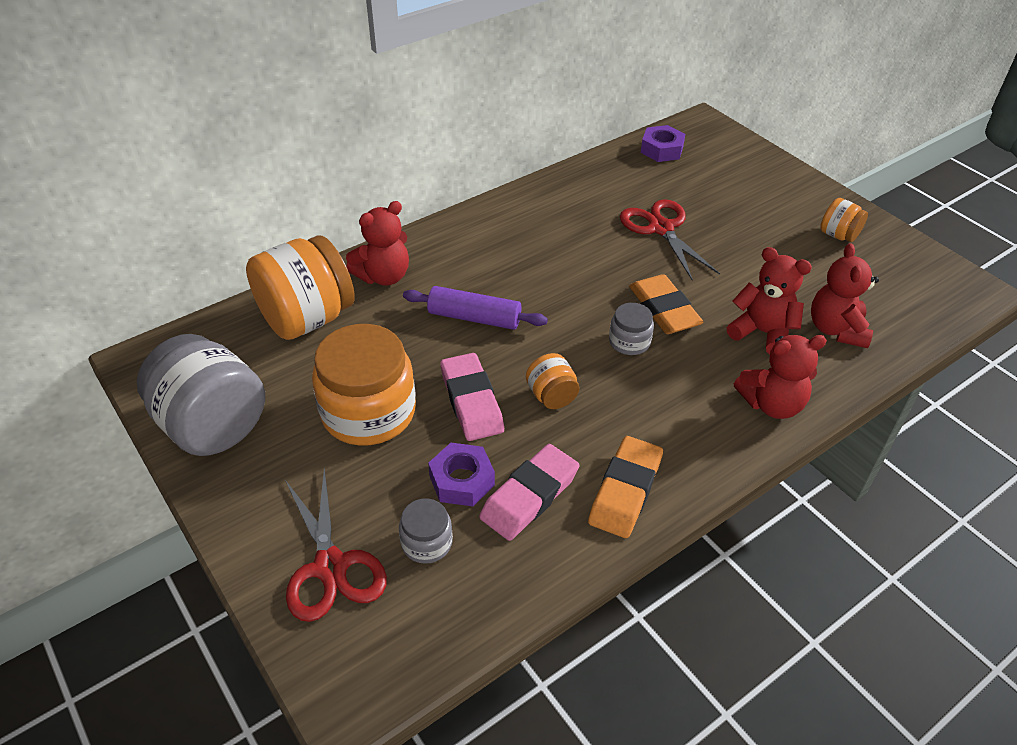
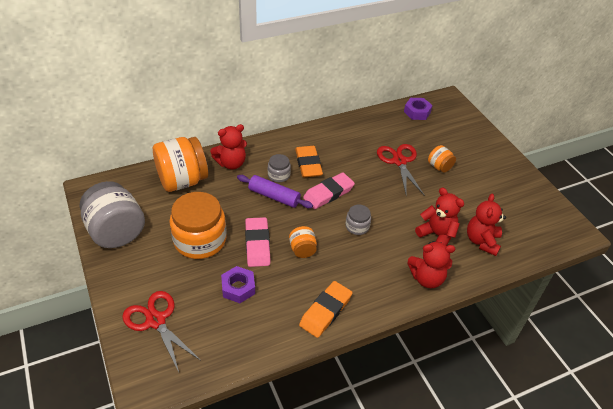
camera: 10 degrees right, 0 degrees up
red scissors [285,468,387,622] -> red scissors turned 150 degrees clockwise [122,291,200,372]
grey jar [399,498,453,564] -> grey jar moved to [268,154,291,182]
pink eraser [479,444,579,541] -> pink eraser moved to [303,173,355,209]
orange eraser [629,274,704,334] -> orange eraser moved to [295,146,323,177]
orange jar [820,198,868,242] -> orange jar moved to [428,145,456,173]

